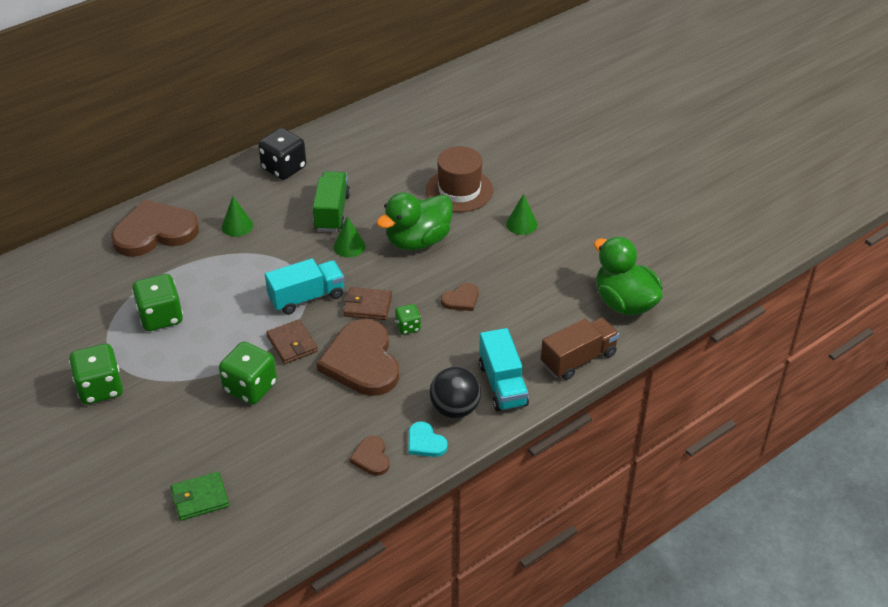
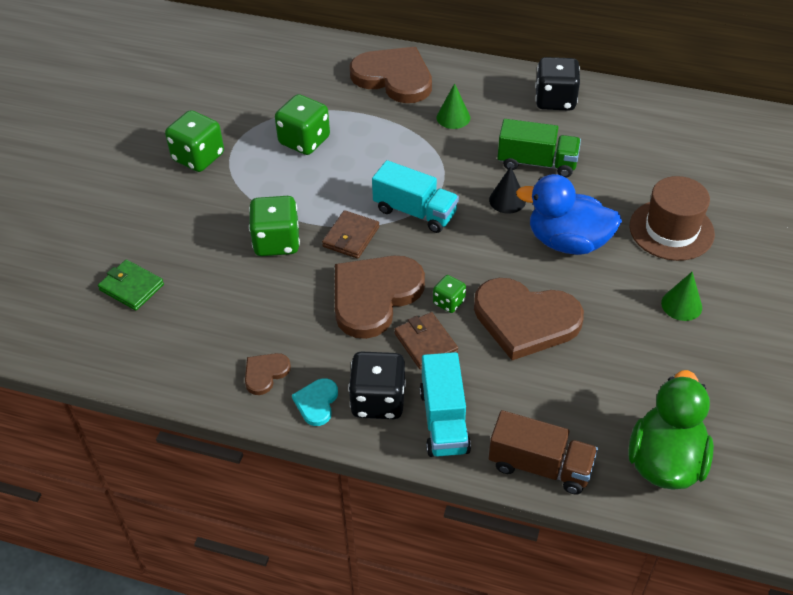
camera: 55 degrees right, 5 degrees up
green truck [313,171,350,232] -> green truck turned 45 degrees clockwise [497,119,581,178]
green cone [333,216,365,258] -> black cone [489,166,526,214]
brown wallet [343,287,392,320] -> brown wallet moved to [394,312,458,370]
green duck [376,193,453,251] -> blue duck [516,174,622,255]
black ball [430,367,481,418] -> black dice [348,351,406,419]
brown heart [441,283,479,311] -> brown heart [474,278,584,360], size x2.18
turquoise truck [479,328,529,411] -> turquoise truck turned 45 degrees counterclockwise [420,352,471,457]

